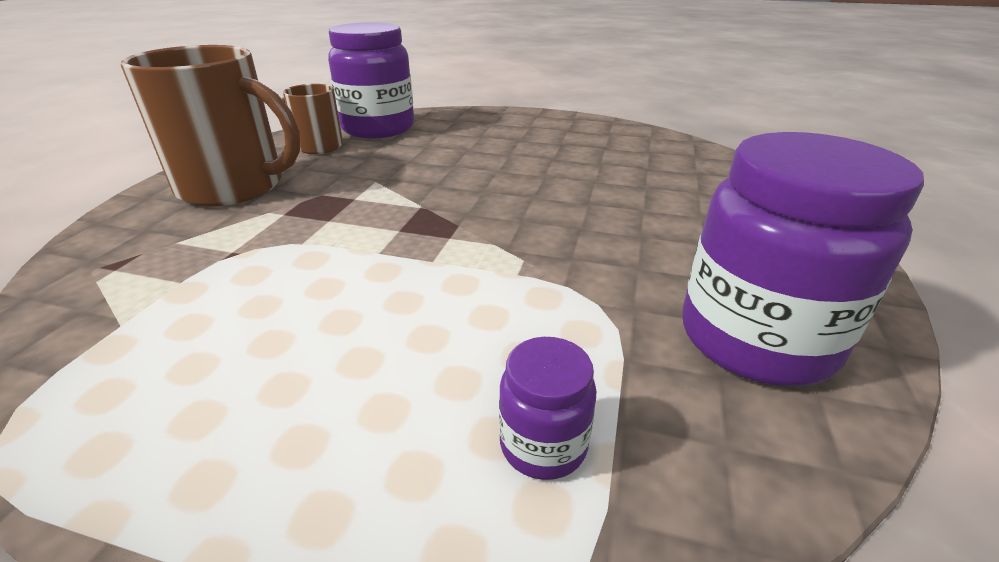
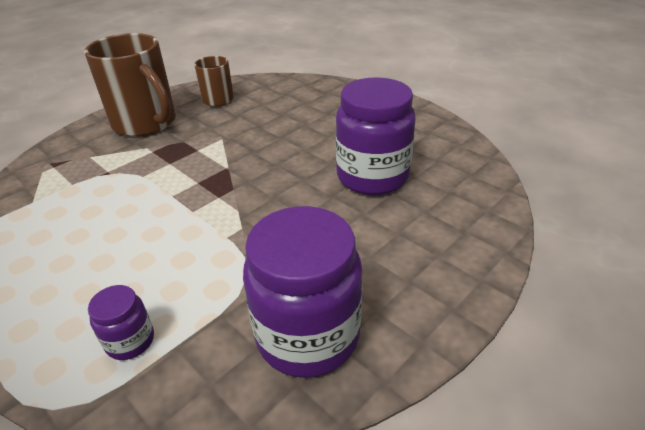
camera: 30 degrees right, 5 degrees up
purple jar [328,23,414,138] -> purple jar moved to [336,77,416,195]

